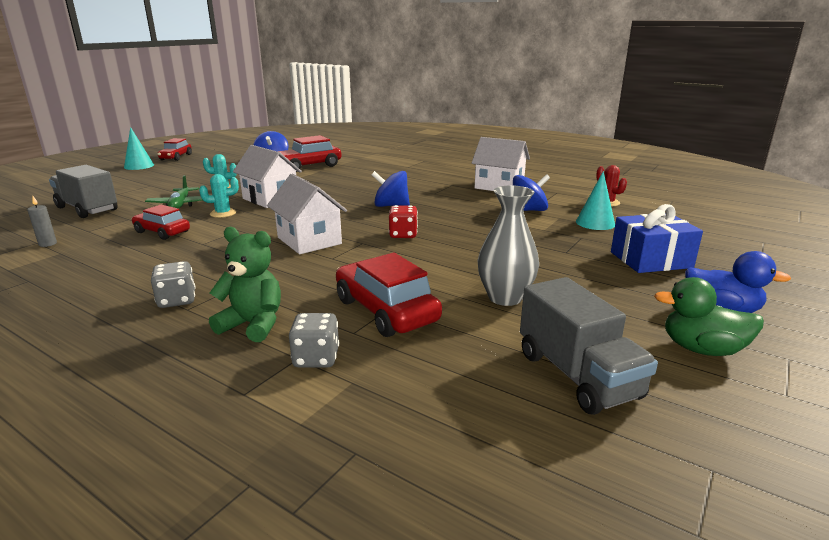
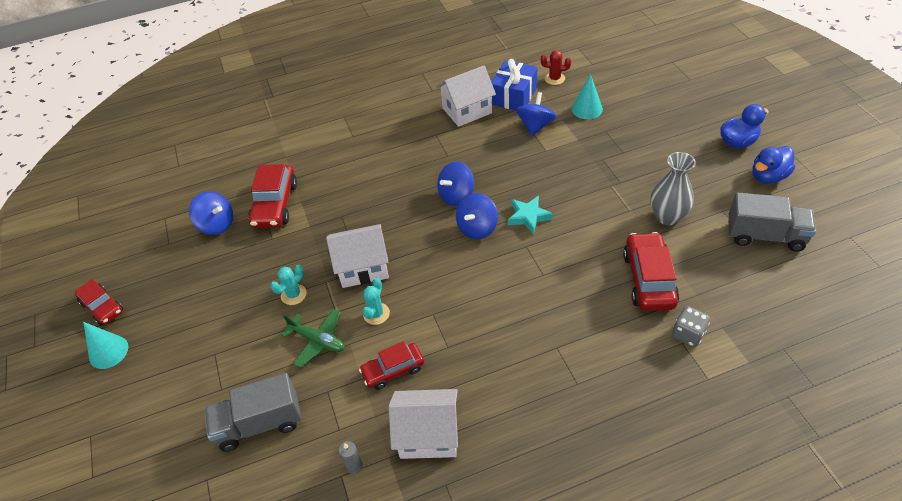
camera: 50 degrees left, 25 degrees up
grey dice [151,261,196,308] -> none
green teddy bear [209,227,281,342] -> none
white house [267,174,347,254] -> white house moved to [388,389,458,459]
red car [336,253,442,337] -> red car turned 90 degrees clockwise [623,232,679,311]
red dice [389,205,418,238] -> turquoise star [508,196,553,235]
blue gift [611,204,703,273] -> blue gift moved to [491,59,537,110]
green duck [654,277,764,356] -> blue duck [752,146,795,184]
none -> blue spinning top [456,193,498,239]

